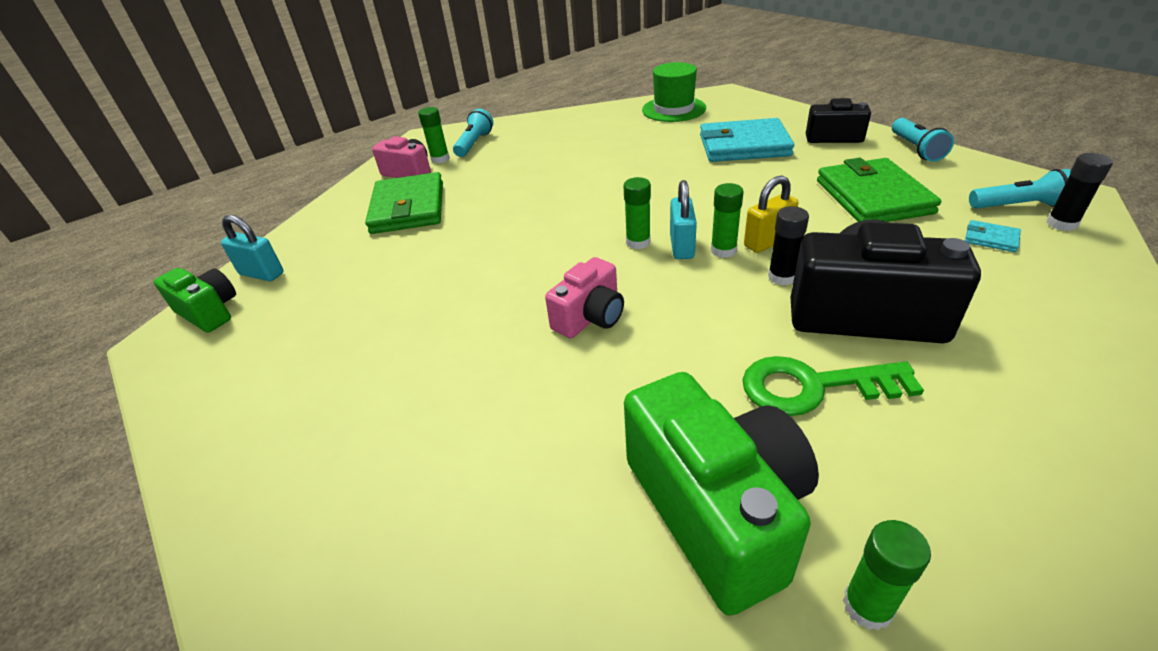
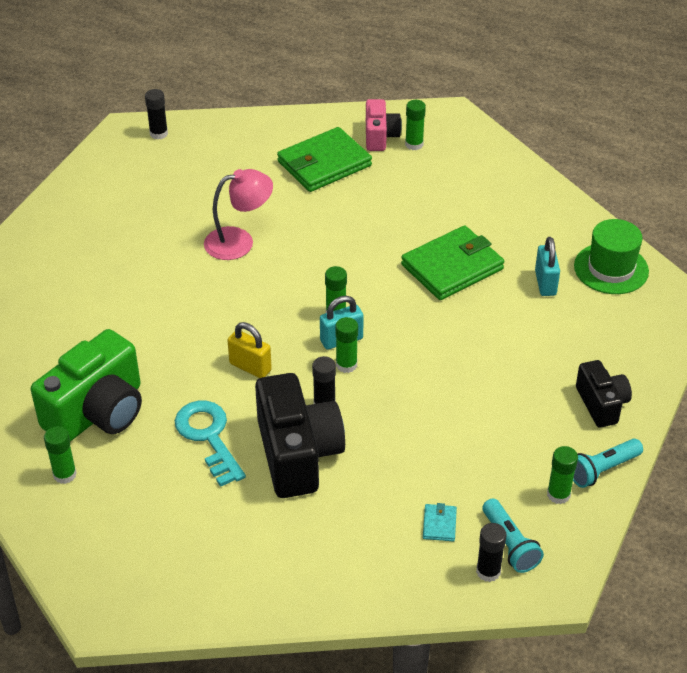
camera: 60 degrees right, 5 degrees up
green camera [154,268,236,333] -> black glue stick [145,89,168,140]
turquoise padlock [221,215,284,281] -> turquoise padlock moved to [535,237,560,296]
turquoise flashlight [453,109,493,157] -> none
pink camera [545,257,624,338] -> none
turquoise wallet [700,118,794,162] -> none
green key [742,356,924,416] -> turquoise key [175,401,246,487]
yellow padlock [744,175,798,253] -> yellow padlock moved to [227,322,272,378]
green wallet [817,158,941,222] -> green wallet moved to [401,225,504,300]
none -> pink lamp [204,169,273,260]
none -> green glue stick [547,446,578,504]

